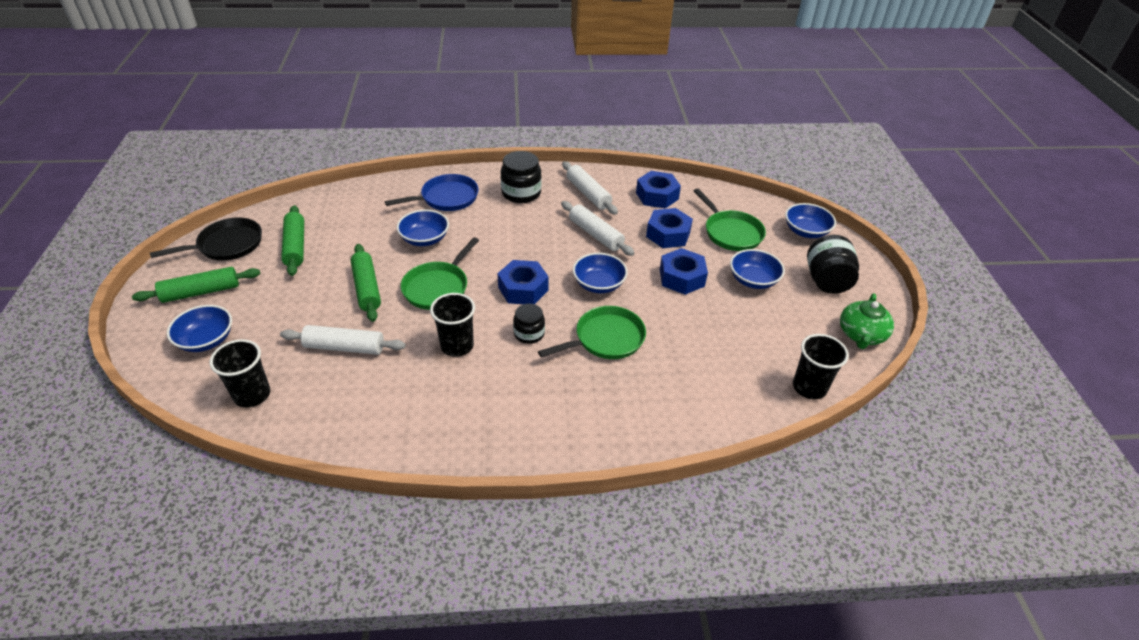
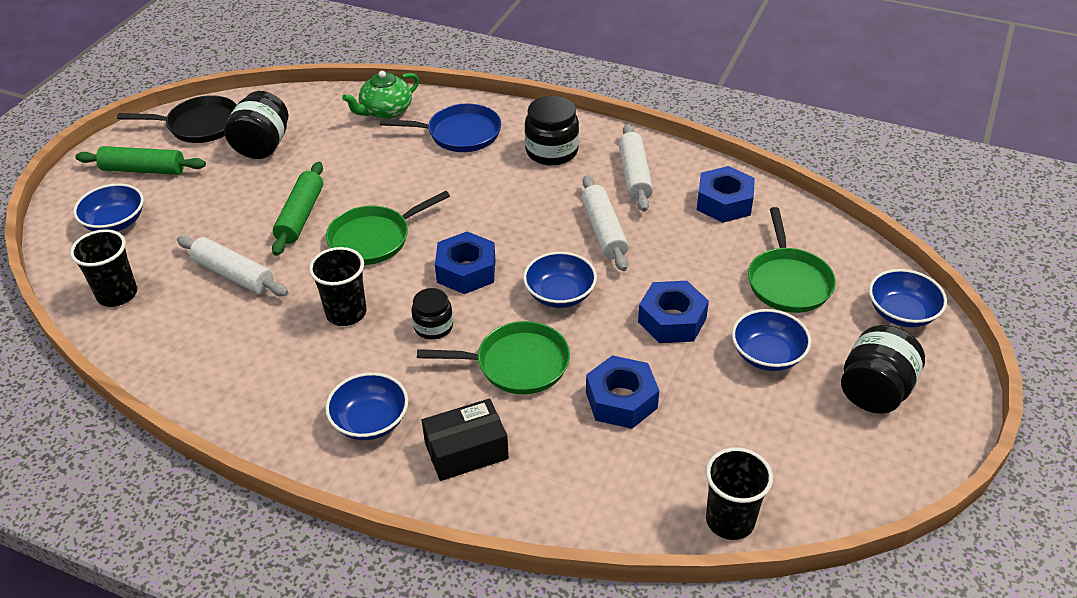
camera: 30 degrees right, 0 degrees up
green rolling pin [281,205,304,276] -> black jar [224,91,288,159]
blue bowl [397,210,449,246] -> blue bowl moved to [325,372,408,440]
blue nut [646,208,693,248] -> blue nut moved to [586,355,659,429]
green teapot [840,293,894,349] -> green teapot moved to [342,71,419,119]
none -> black box [422,398,509,481]

